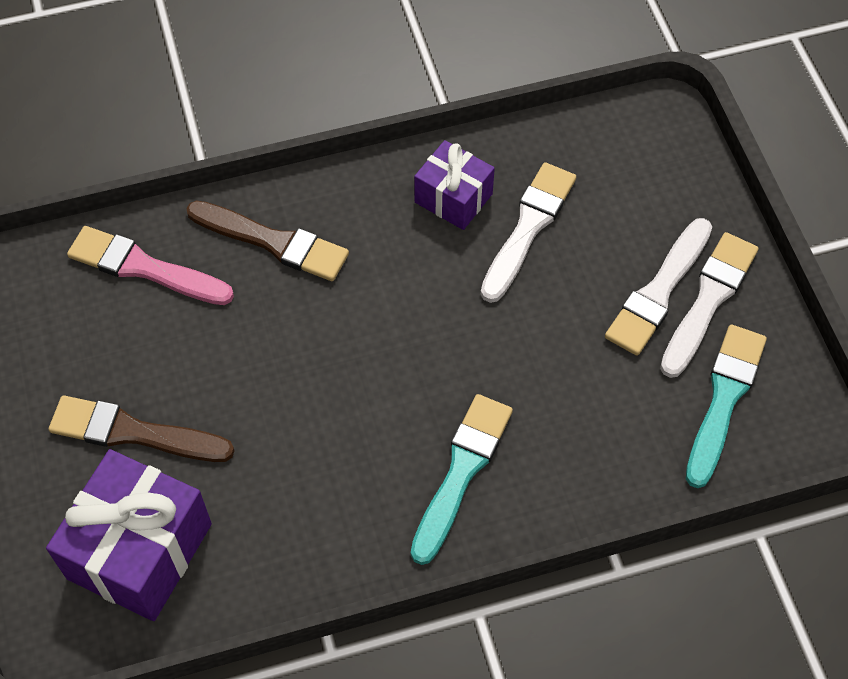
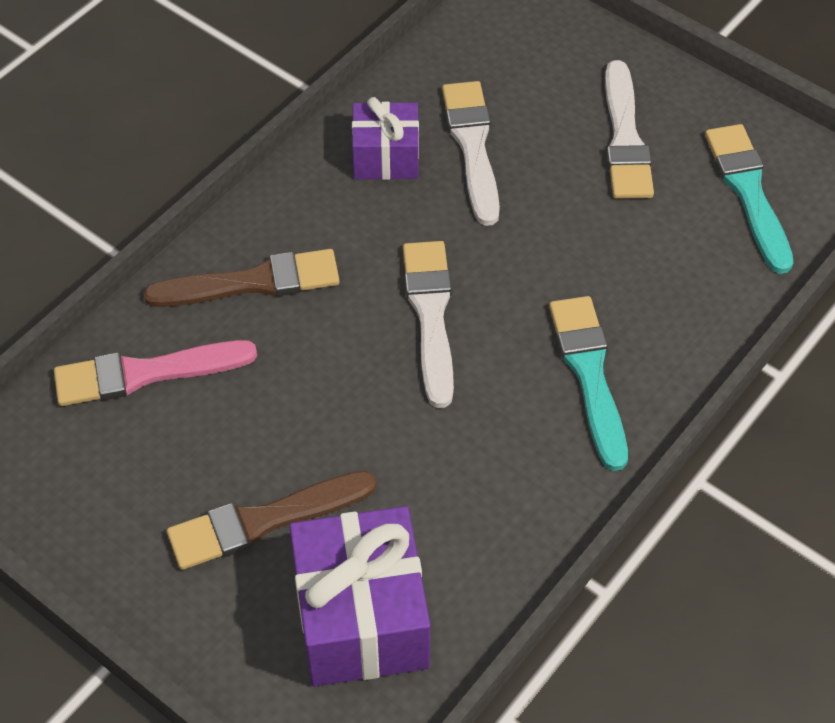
camera: 35 degrees left, 5 degrees down
white brush [660,232,759,378] -> white brush moved to [403,241,454,408]

